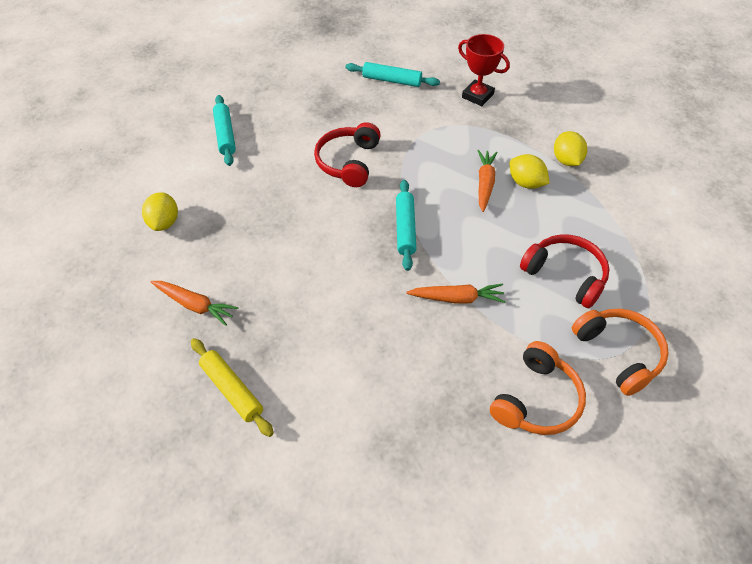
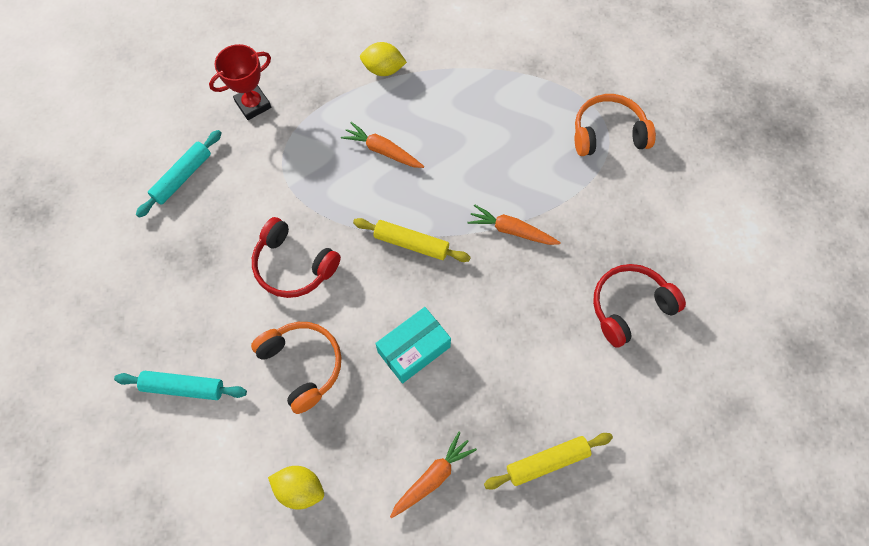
camera: 70 degrees left, 15 degrees up
turquoise rolling pin [396,180,416,271] -> yellow rolling pin [353,218,471,262]
orange carrot [406,284,506,304] -> orange carrot turned 90 degrees counterclockwise [467,204,561,245]
orange headphones [490,341,586,435] -> orange headphones moved to [251,322,342,414]
yellow lemon [509,154,550,189] -> none
red headphones [520,234,609,308] -> red headphones moved to [593,264,686,348]
none -> turquoise box [375,307,451,384]

